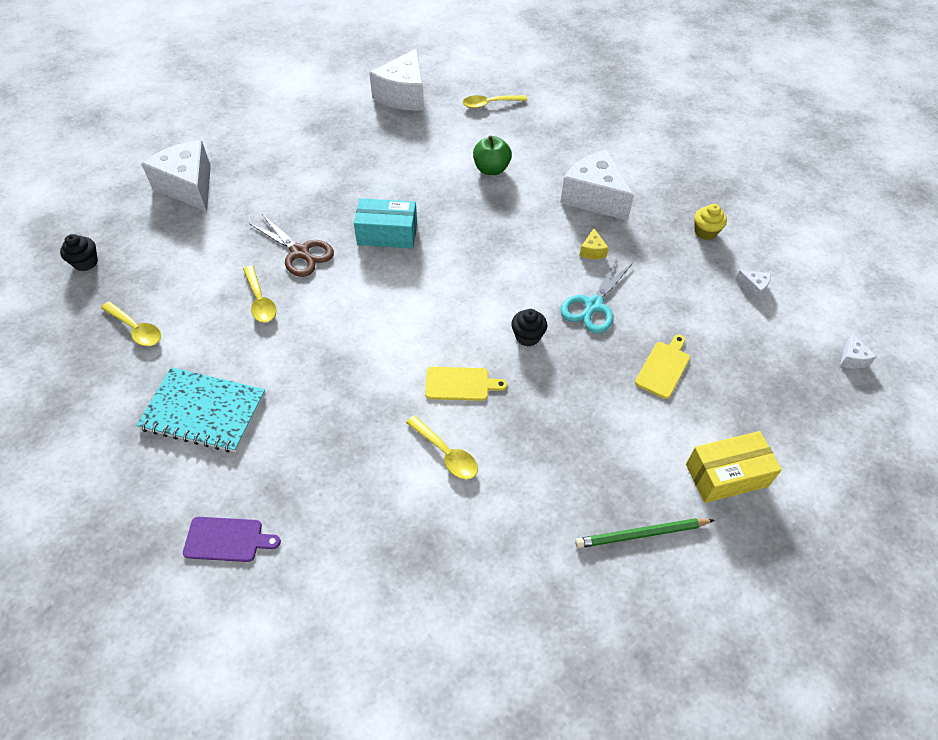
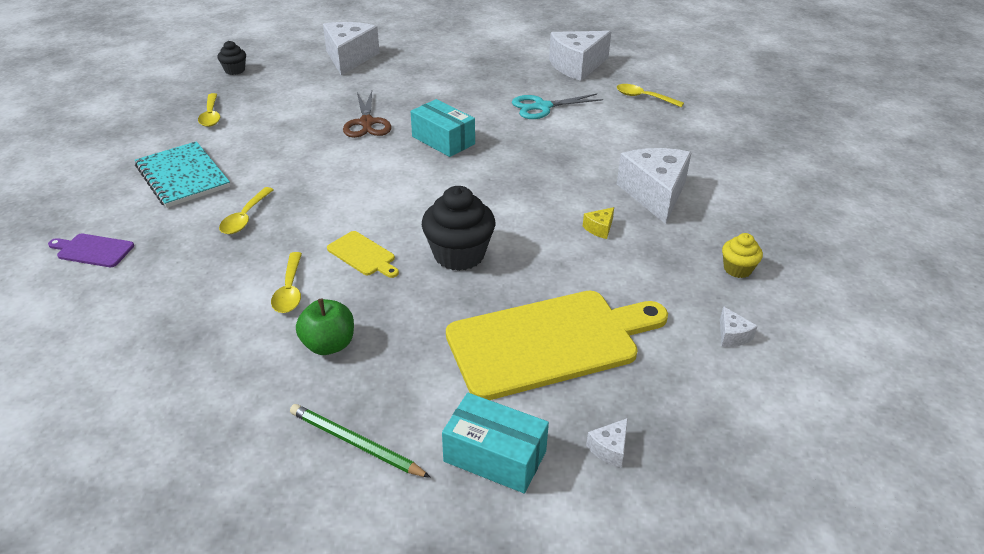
camera: 40 degrees right, 15 degrees down
purple cutting board [183,517,281,562] -> purple cutting board turned 150 degrees clockwise [48,234,134,267]
yellow spoon [243,266,277,323] -> yellow spoon moved to [219,187,274,234]
green apple [473,136,512,175] -> green apple moved to [296,298,354,355]
black cupcake [511,309,547,347] -> black cupcake [422,186,495,271], size x1.87
turquoise scissors [560,258,634,333] -> turquoise scissors moved to [512,94,603,119]
yellow cutting board [635,335,690,399] -> yellow cutting board [446,291,668,400], size x2.37
yellow box [686,431,782,503] -> turquoise box [442,393,549,494]
white cheese [840,333,877,368] -> white cheese moved to [586,418,628,467]

